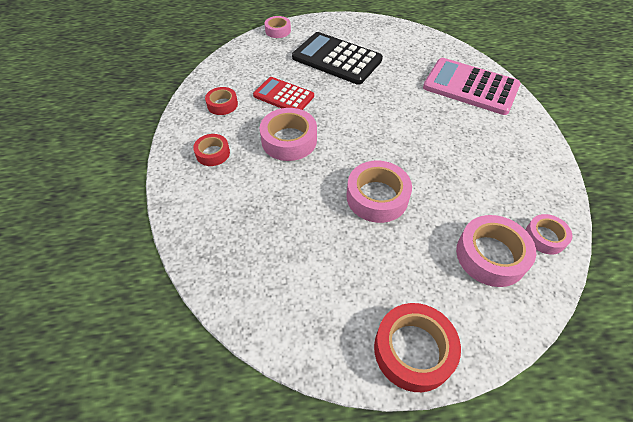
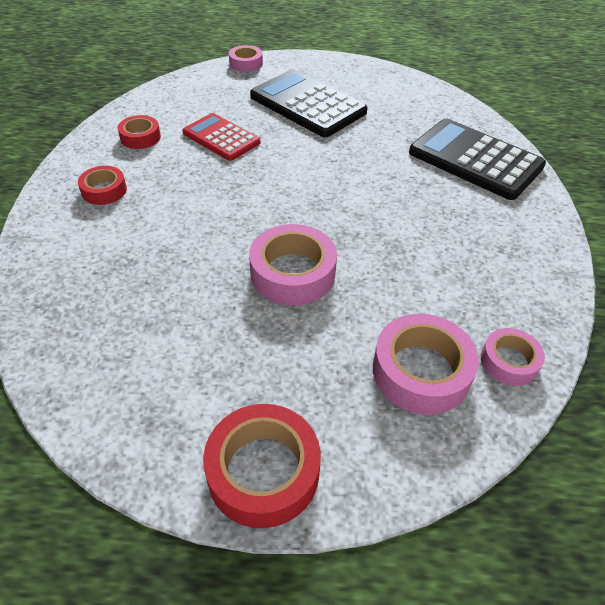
camera: 10 degrees right, 5 degrees down
pink tape [260,108,317,161] -> none
pink calculator [423,58,521,115] -> black calculator [409,119,546,200]

